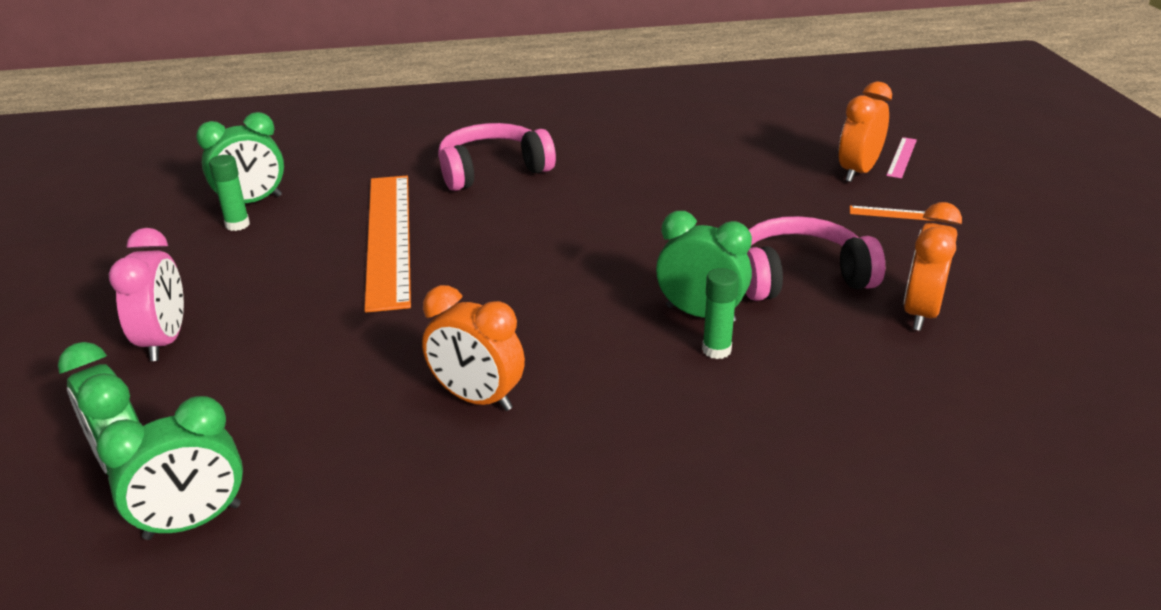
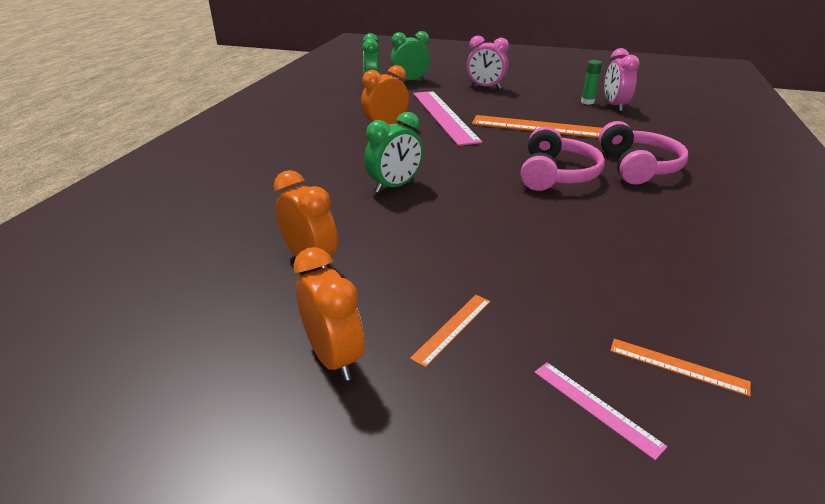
camera: 115 degrees right, 0 degrees up
green clock [196,112,284,207] -> pink clock [604,48,640,112]
green glue stick [702,268,739,359] -> none
pink headphones [746,216,885,301] -> pink headphones moved to [521,126,605,191]
orange clock [839,81,892,182] -> orange clock moved to [294,247,364,381]
none -> pink ruler [413,91,482,146]
none -> orange ruler [610,339,751,396]

